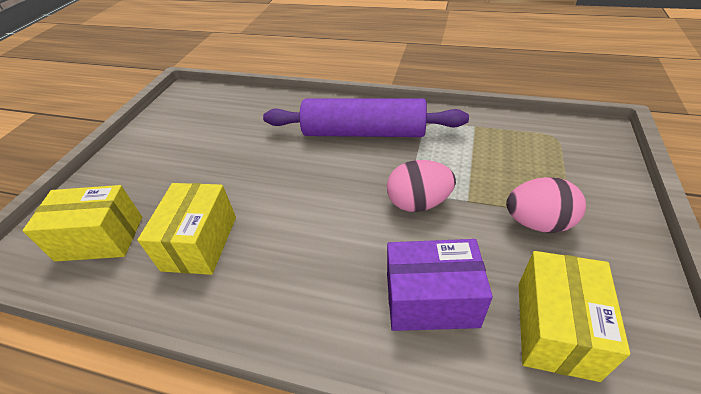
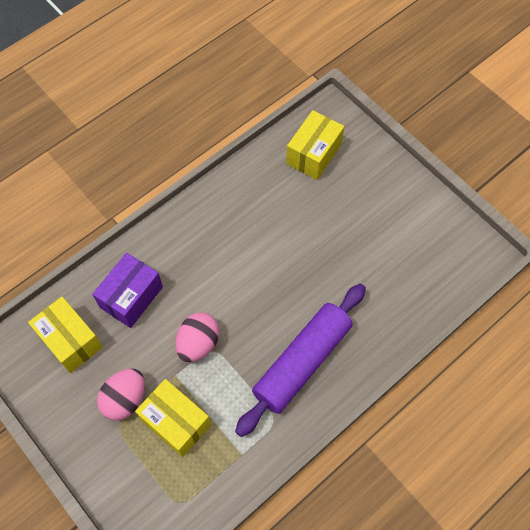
camera: 120 degrees right, 20 degrees up
yellow box [137,183,236,275] -> yellow box moved to [135,379,211,457]

